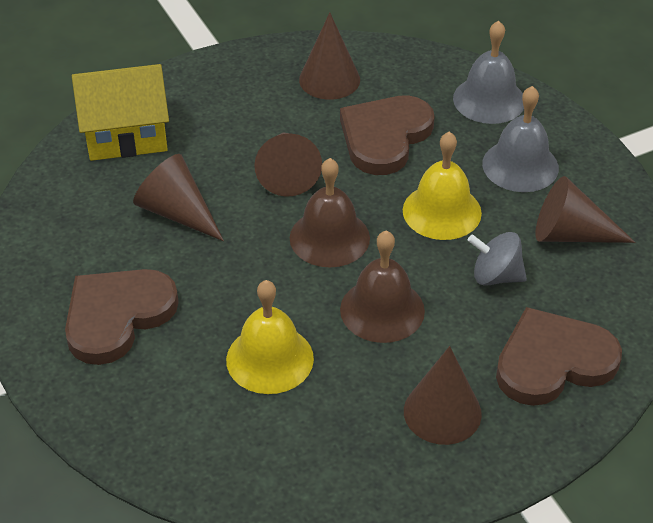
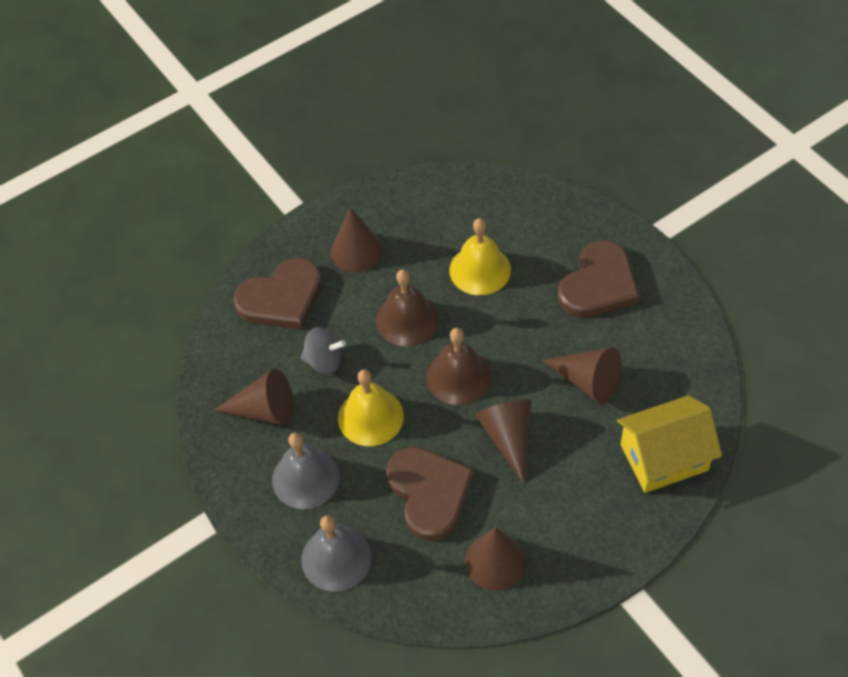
camera: 175 degrees right, 10 degrees up
brown heart [340,95,435,175] -> brown heart turned 45 degrees counterclockwise [386,447,474,541]

